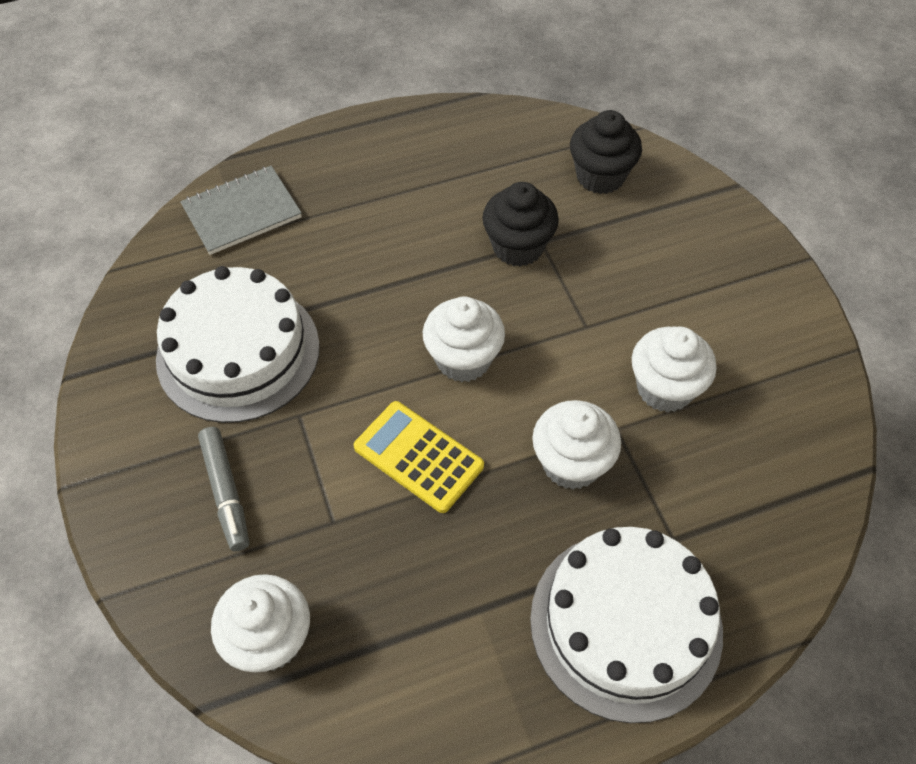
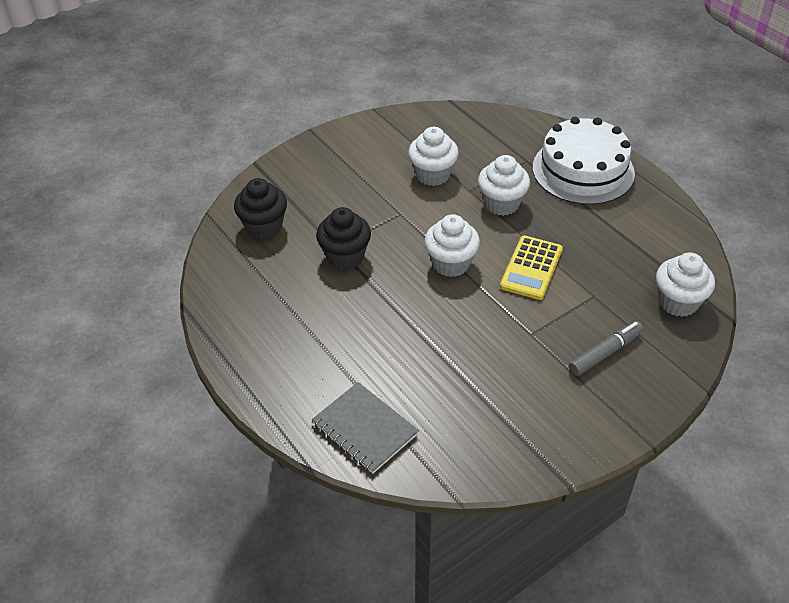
camera: 105 degrees left, 10 degrees down
white cake [156,266,320,423] -> none

